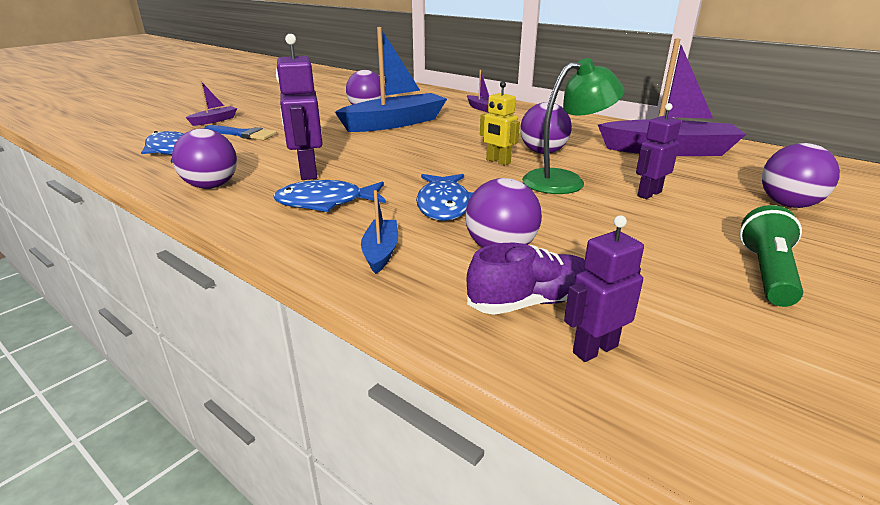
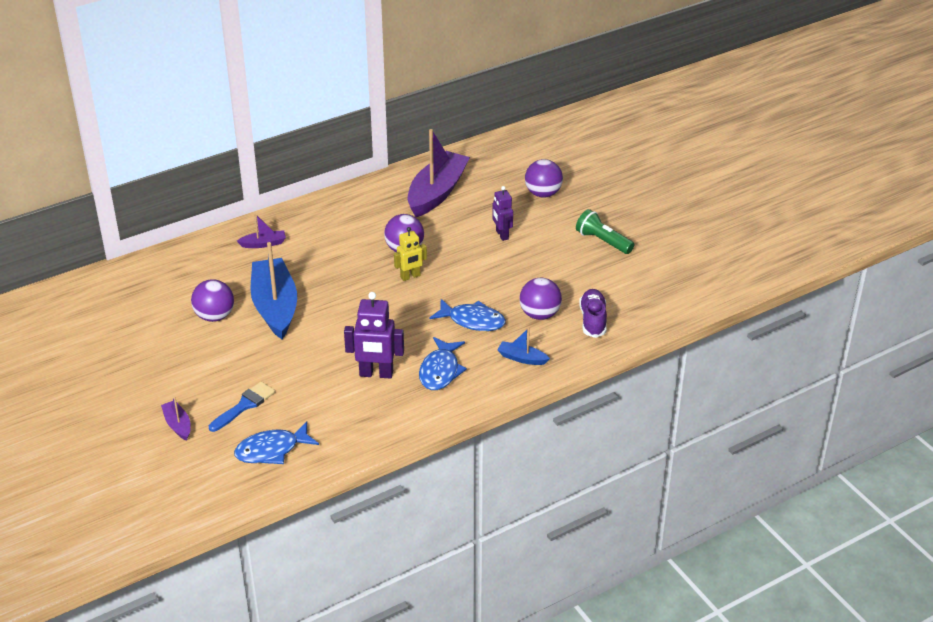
camera: 70 degrees left, 10 degrees up
purple ball [172,129,237,189] -> none
green lamp [522,58,625,194] -> none
purple robot [564,215,644,362] -> none

